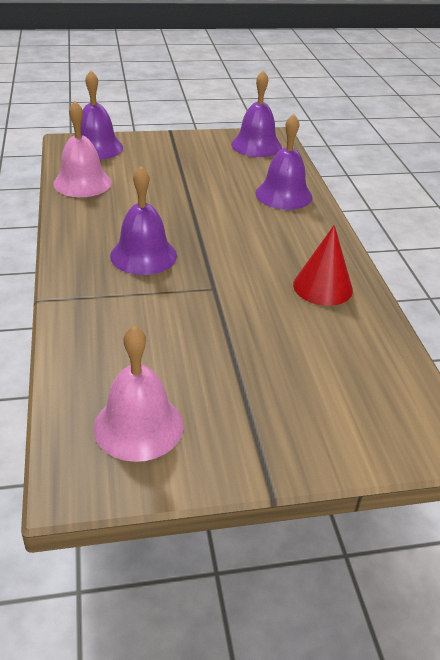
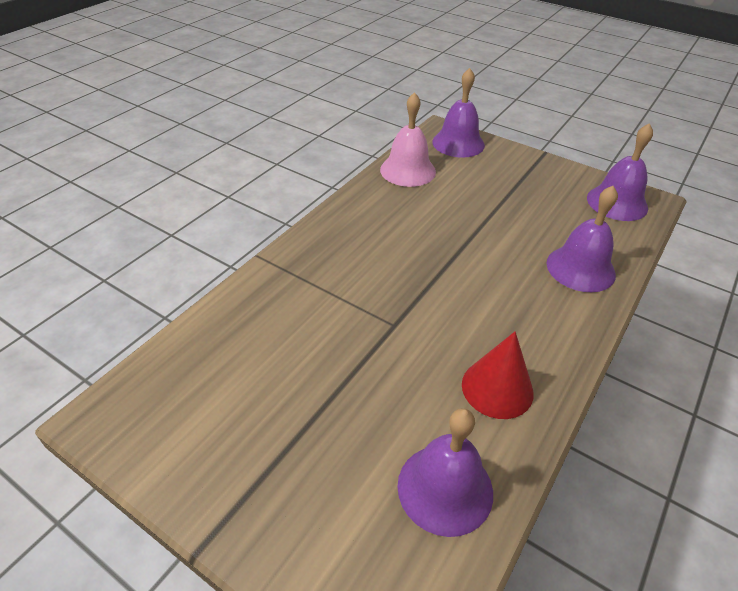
camera: 45 degrees right, 5 degrees up
pink bell [94,326,184,462] -> none
purple bell [110,166,177,275] -> purple bell moved to [397,408,493,537]

